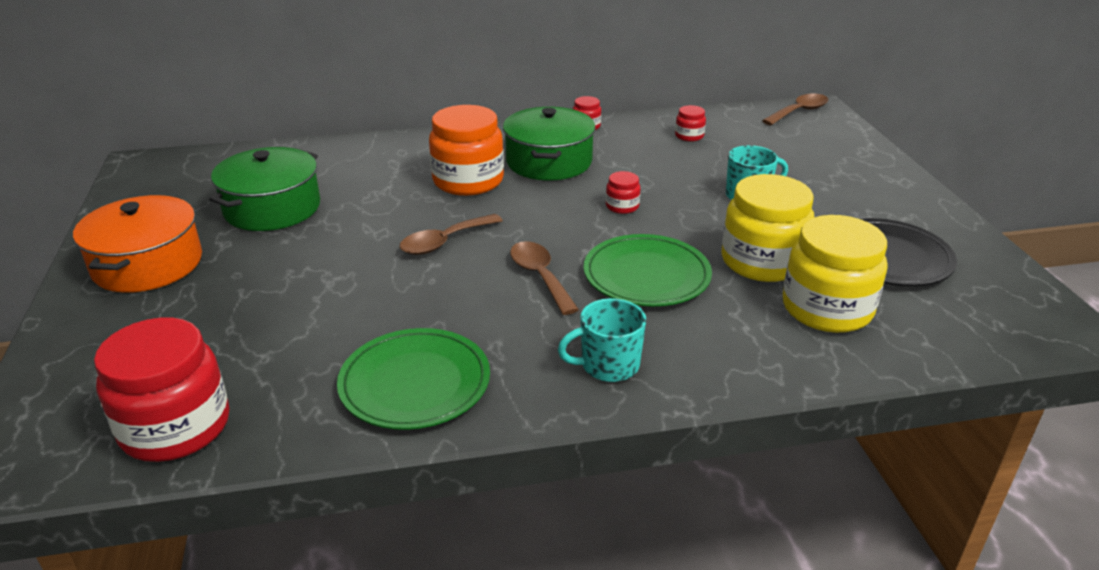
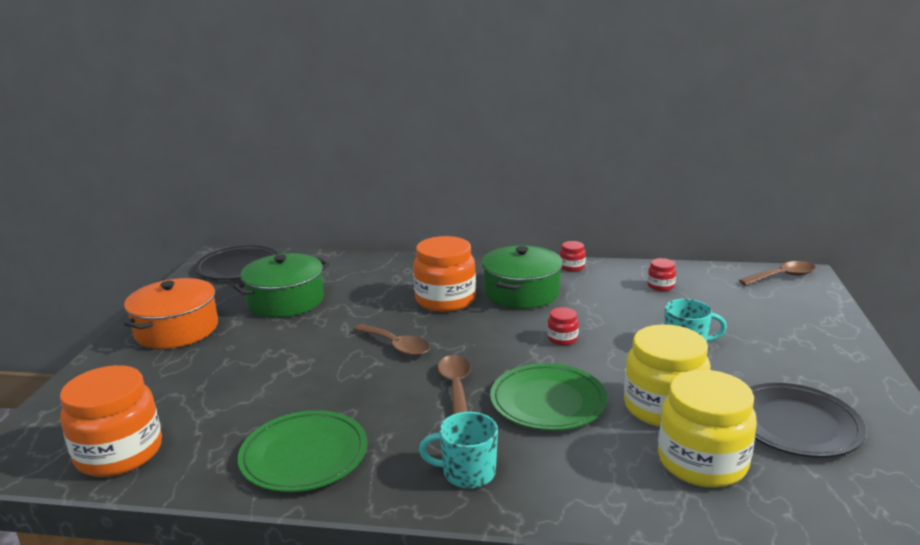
camera: 20 degrees right, 10 degrees down
red jar [94,318,229,462] -> orange jar [60,365,162,477]
brown spoon [400,214,503,255] -> brown spoon turned 120 degrees counterclockwise [353,324,430,356]
none -> black plate [195,245,278,280]

